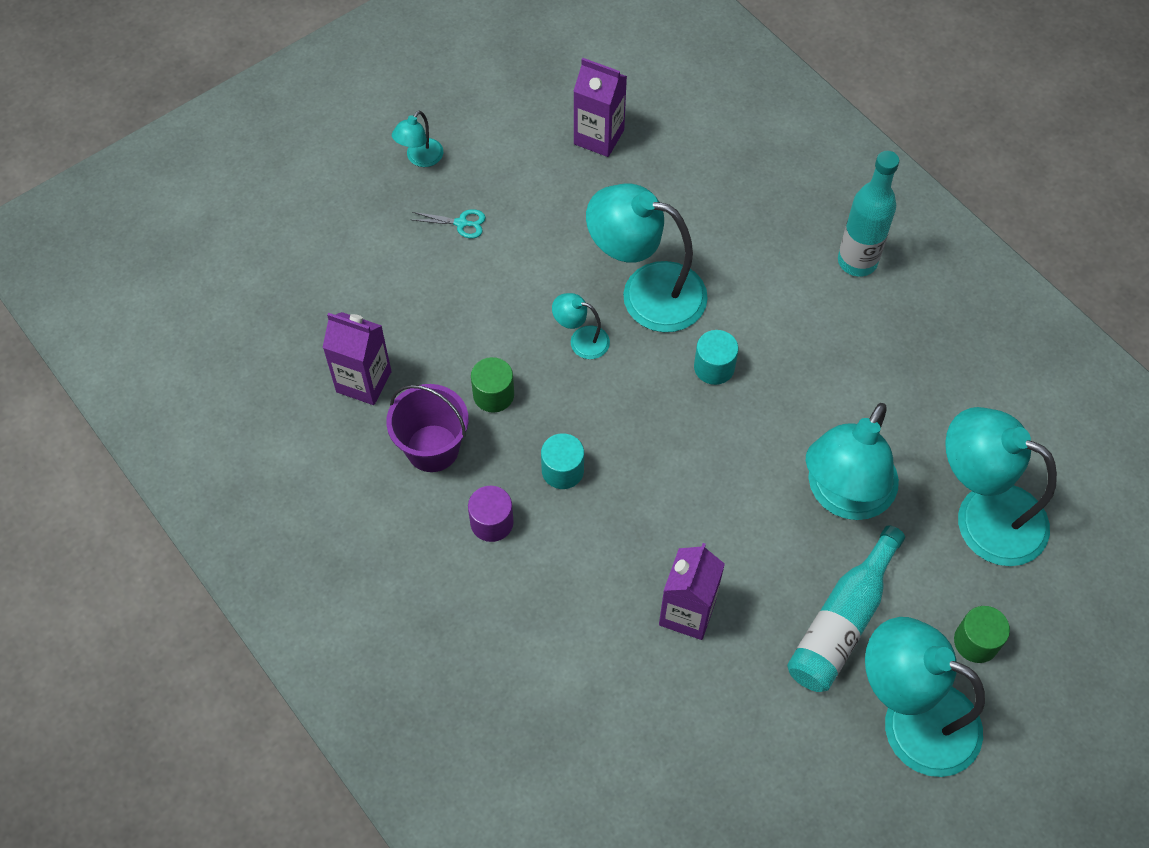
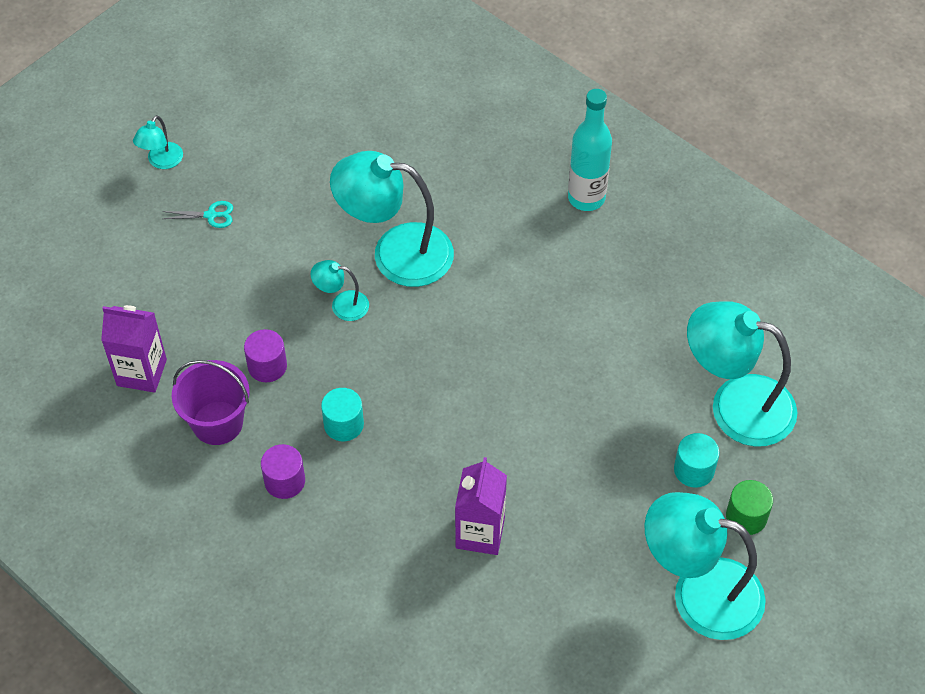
camera: 10 degrees left, 5 degrees down
green cylinder [471,357,514,413] -> purple cylinder [244,329,287,382]
purple carton [574,58,627,157] -> none
turquoise cylinder [694,330,739,385] -> turquoise cylinder moved to [674,433,719,488]
turquoise bottle [787,525,905,692] -> none
turquoise lamp [806,403,899,520] -> none

